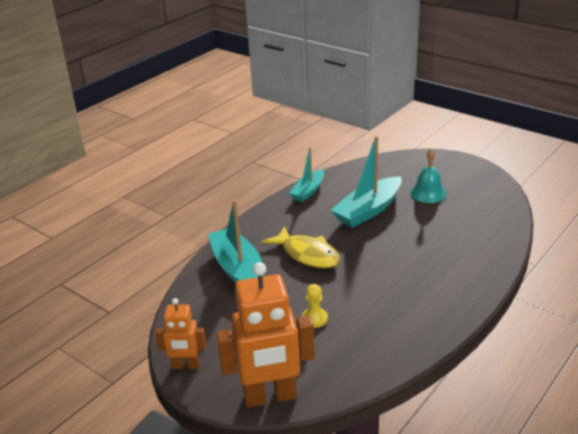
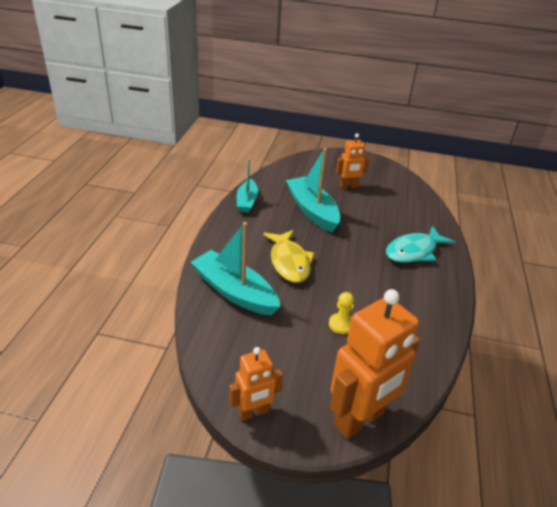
camera: 30 degrees left, 5 degrees up
yellow fish [262,226,340,268] -> yellow fish turned 60 degrees clockwise [263,230,315,283]
turquoise boat [331,136,402,228] -> turquoise boat turned 135 degrees clockwise [286,148,341,232]
turquoise bell [410,148,447,203] -> orange robot [336,133,370,189]
none -> turquoise fish [386,226,455,263]

